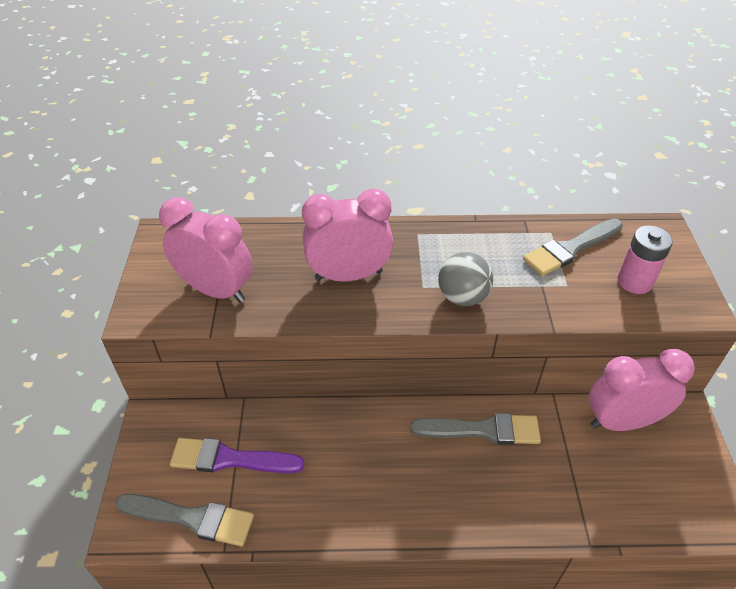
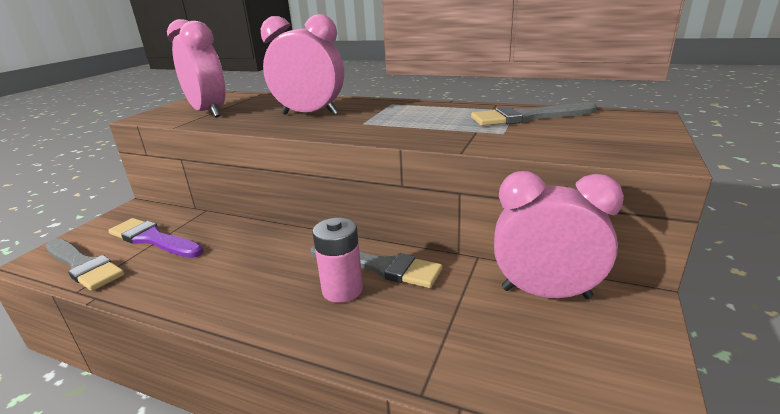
camera: 25 degrees right, 20 degrees down
grey ball [438,252,493,306] -> none
pink battery [618,226,673,294] -> pink battery moved to [312,218,363,303]

